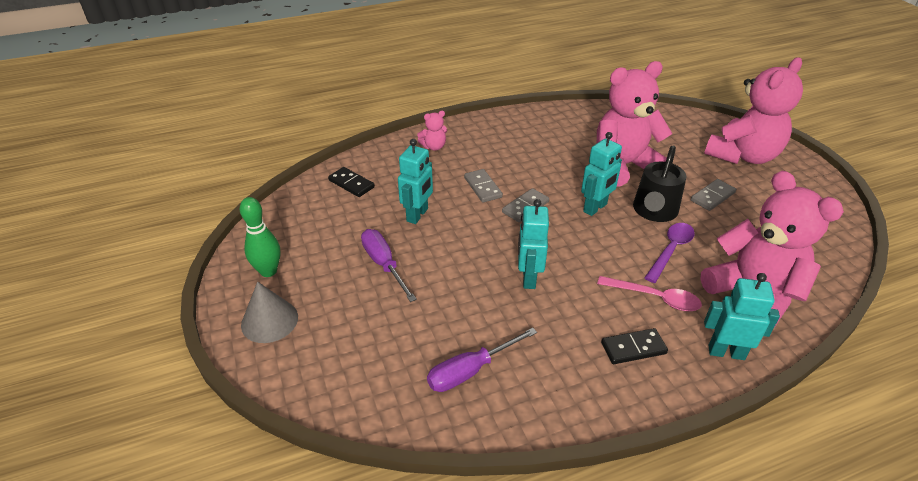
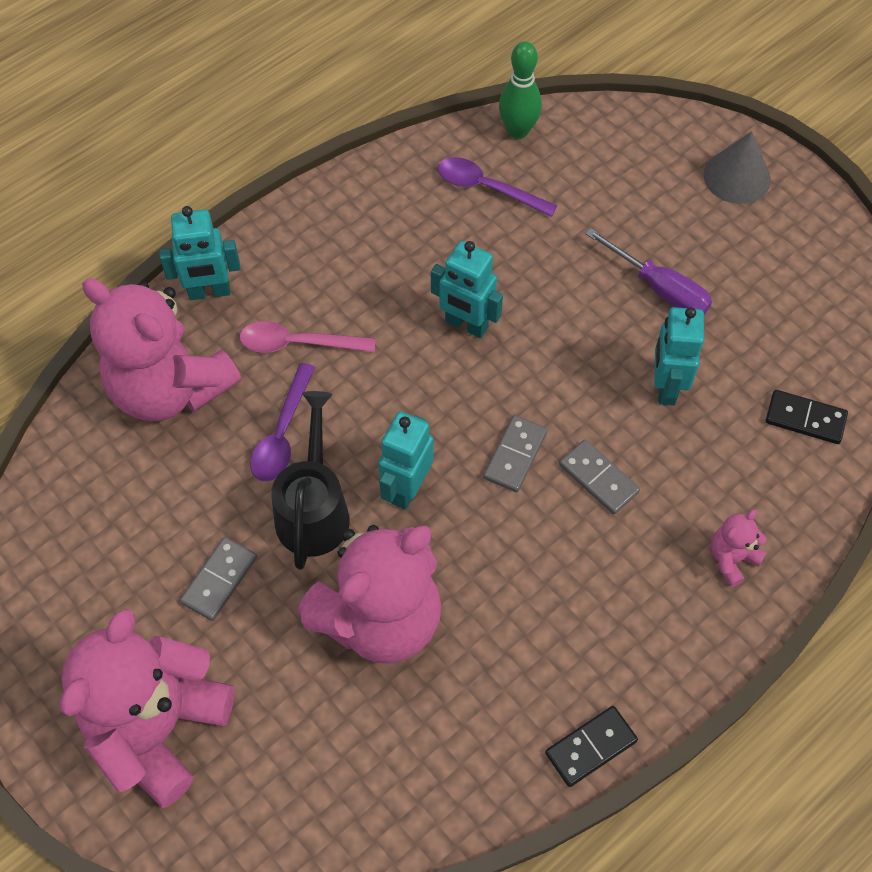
camera: 160 degrees right, 20 degrees up
green bowling pin [240,197,281,277] -> green bowling pin moved to [499,41,542,139]
purple screwdriver [427,328,537,392] -> purple spoon [438,157,557,217]
turquoise robot [518,199,549,289] -> turquoise robot turned 135 degrees clockwise [431,241,503,338]
black domino [601,328,668,364] -> black domino moved to [545,706,638,787]

